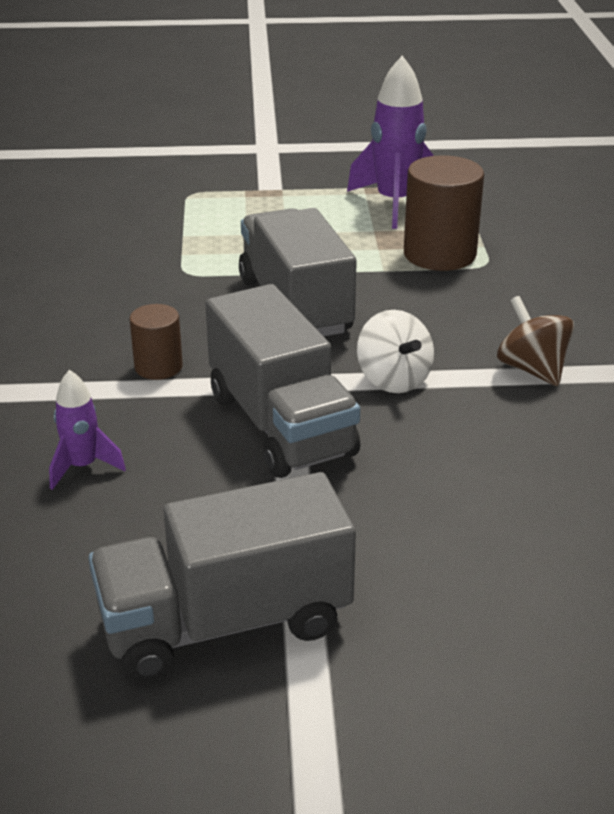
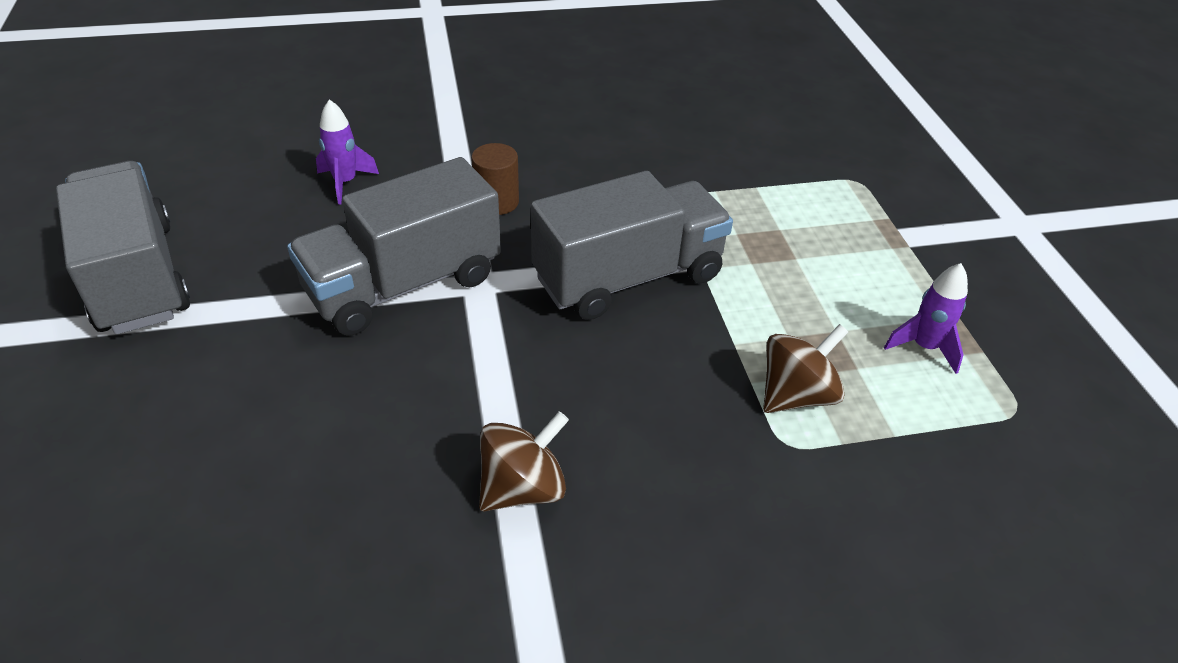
camera: 80 degrees right, 10 degrees up
purple rocket [347,56,434,229] -> purple rocket [884,263,968,374], size x0.54
white spinning top [357,310,434,393] -> none
brown cylinder [404,155,484,271] -> brown spinning top [763,324,848,413]

